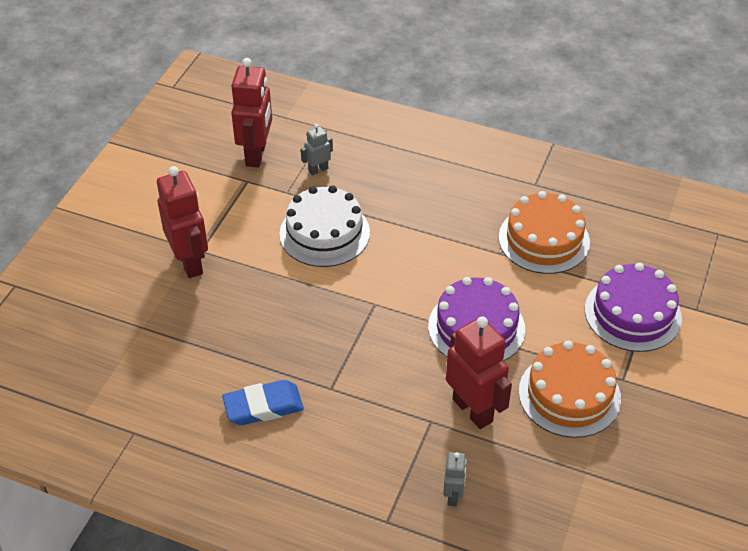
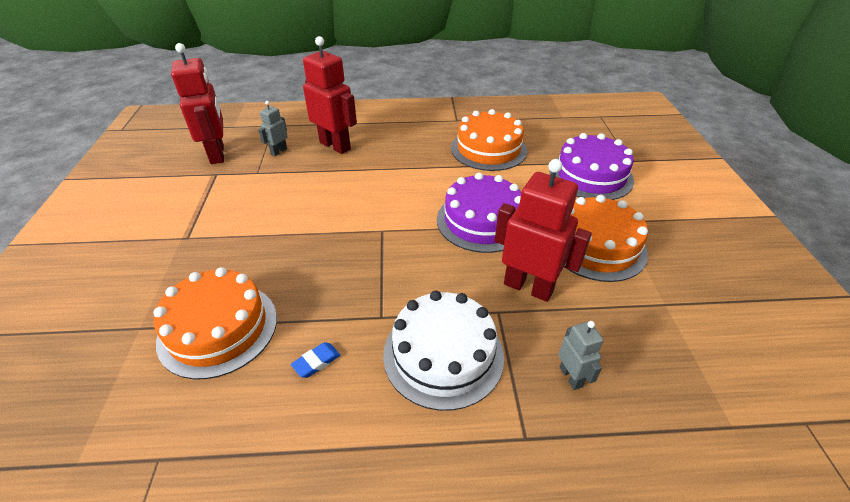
camera: 25 degrees left, 5 degrees down
red robot [157,166,208,278] -> red robot moved to [303,36,357,154]
blue eraser [222,380,304,425] -> blue eraser [291,342,341,378], size x0.50
white cake [279,185,370,267] -> white cake moved to [383,291,504,411]
none -> orange cake [153,267,277,379]

